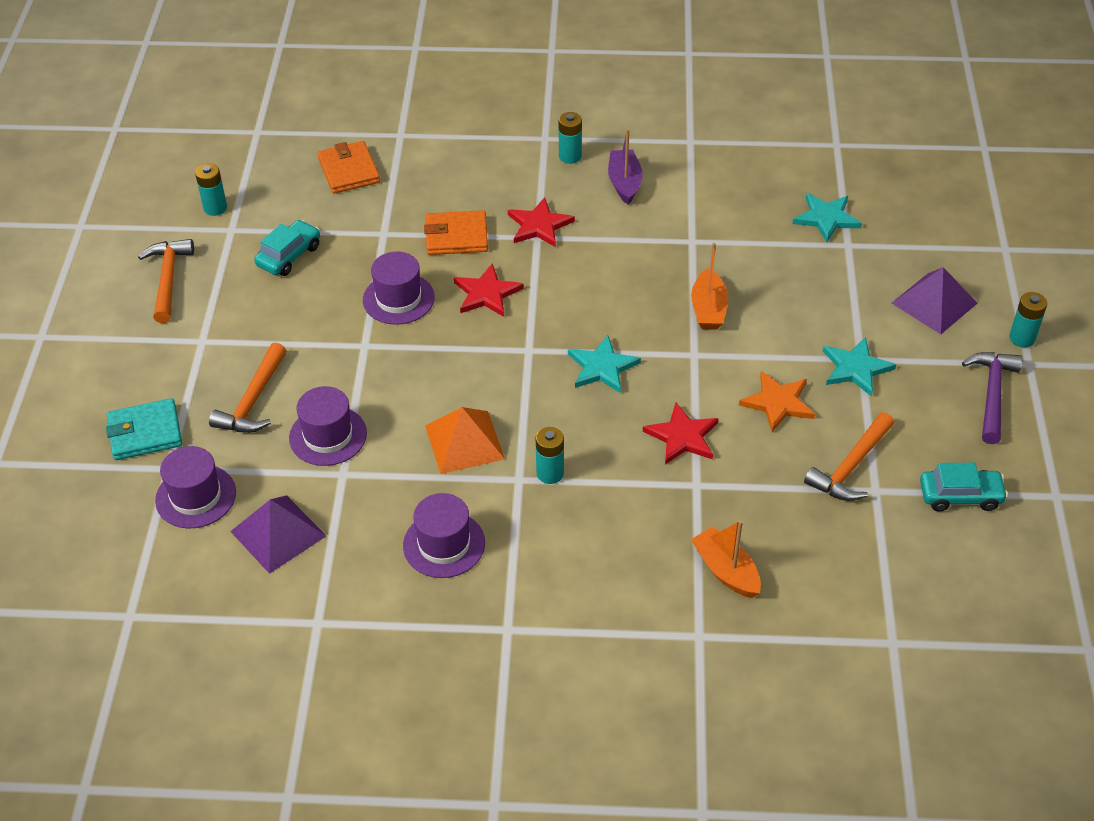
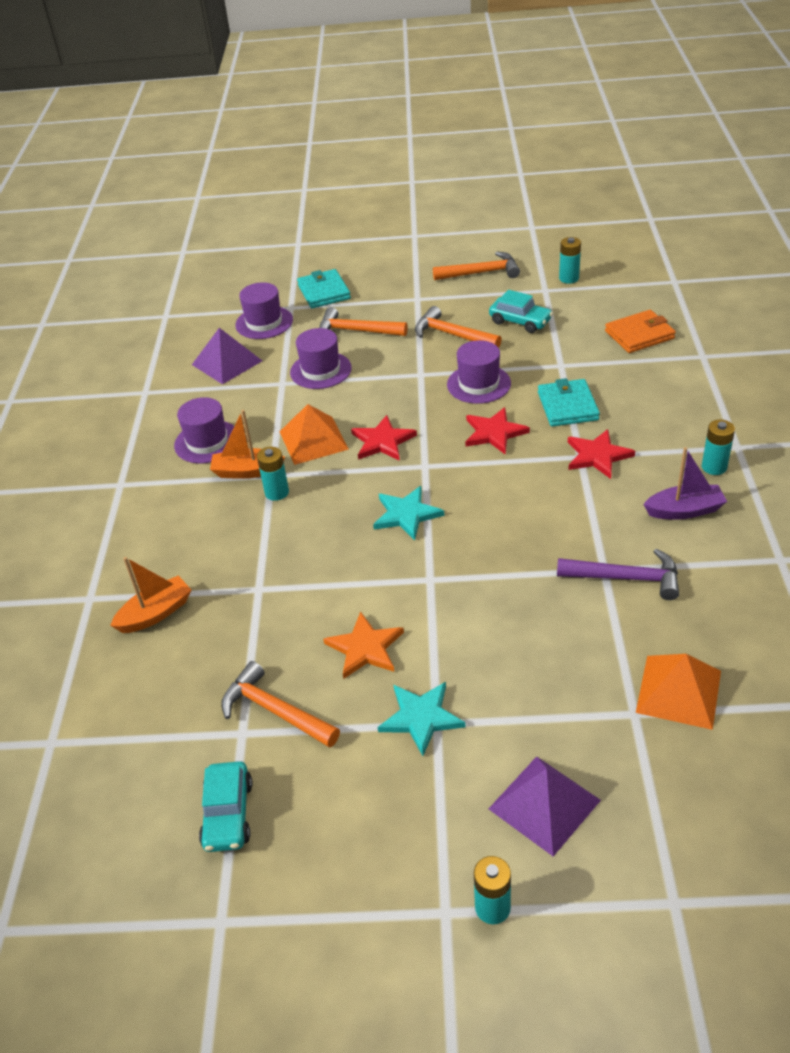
camera: 90 degrees right, 5 degrees down
orange wallet [424,210,488,255] -> turquoise wallet [538,378,600,427]
red star [643,402,719,464] -> red star moved to [351,415,417,461]
orange boat [691,243,728,330] -> orange boat moved to [210,410,285,479]
turquoise star [792,193,862,242] -> orange pyramid [636,654,721,730]
purple hammer [962,352,1022,444] -> purple hammer moved to [557,549,679,600]
none -> orange hammer [415,306,502,348]

